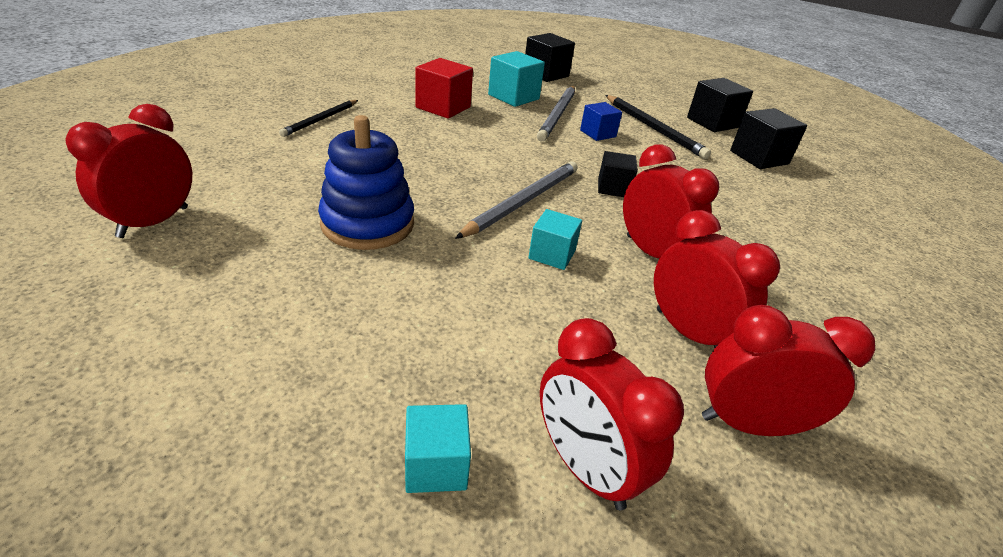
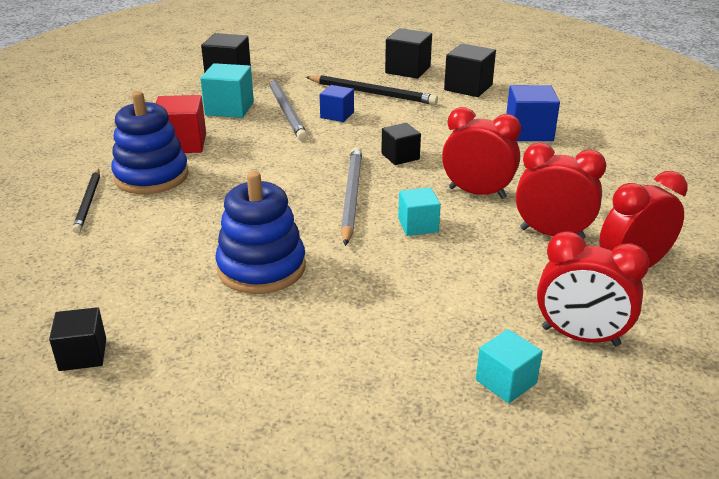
camera: 30 degrees left, 5 degrees down
red clock [65,104,192,238] -> black cube [49,307,106,371]
none -> blue stacking toy [111,91,189,194]
none -> blue cube [506,85,560,141]

